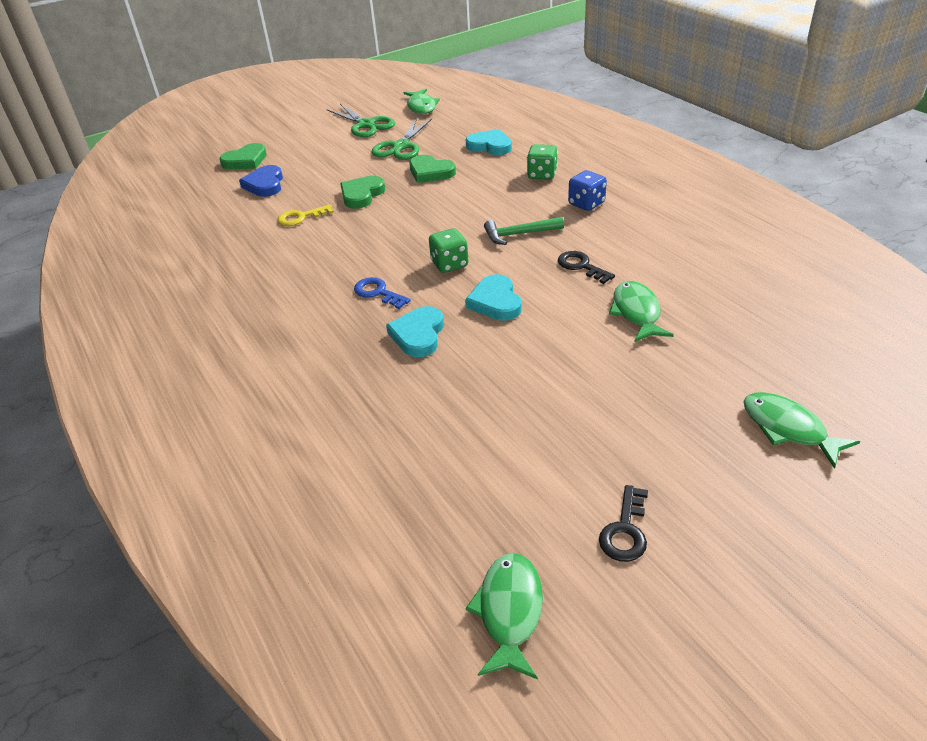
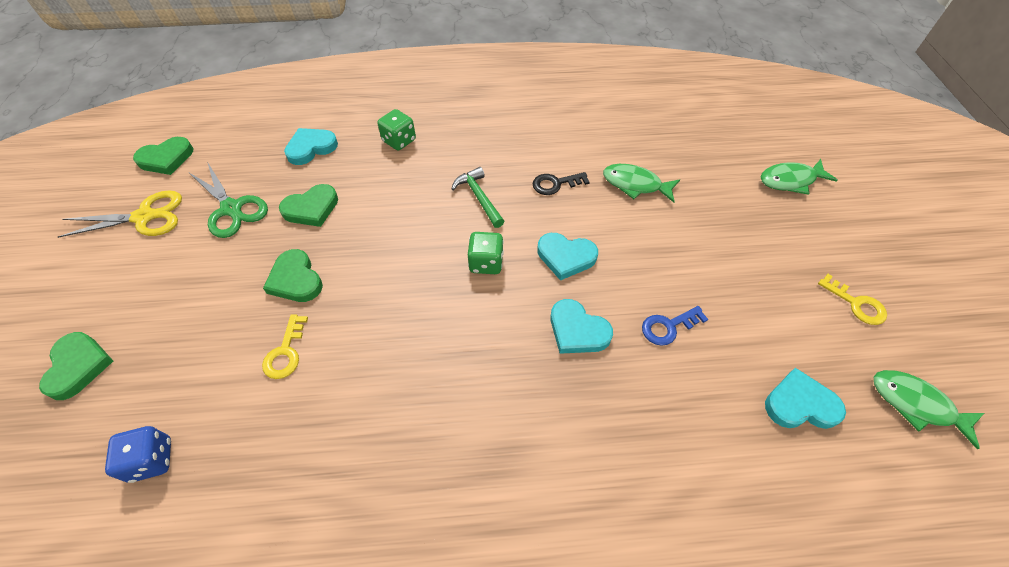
camera: 65 degrees left, 15 degrees up
blue heart [239,165,283,197] -> none
green scissors [327,104,395,137] -> yellow scissors [58,191,182,238]
blue key [354,277,411,309] -> blue key moved to [642,306,708,346]
green fish [404,89,440,114] -> green heart [133,137,193,175]
green hammer [484,217,564,245] -> green hammer turned 135 degrees clockwise [451,167,504,228]
blue dice [568,170,607,211] -> blue dice moved to [105,426,171,483]
black key [599,485,648,562] -> yellow key [818,274,887,325]
none -> turquoise heart [765,368,846,429]

